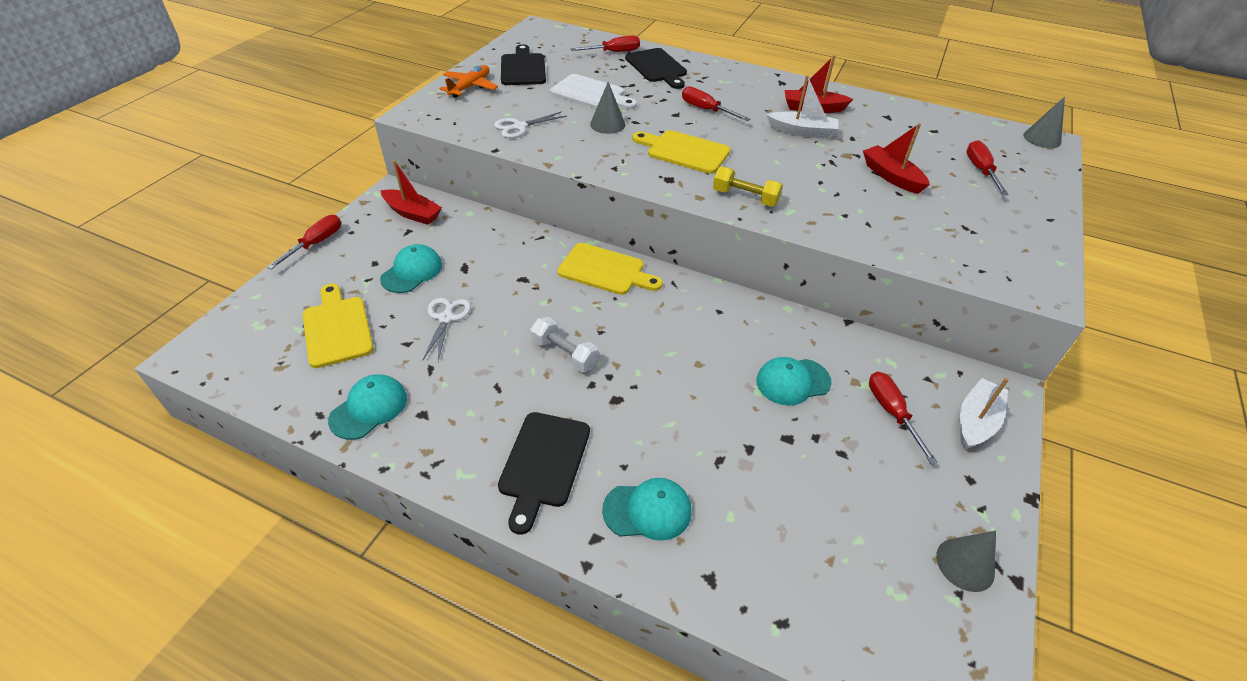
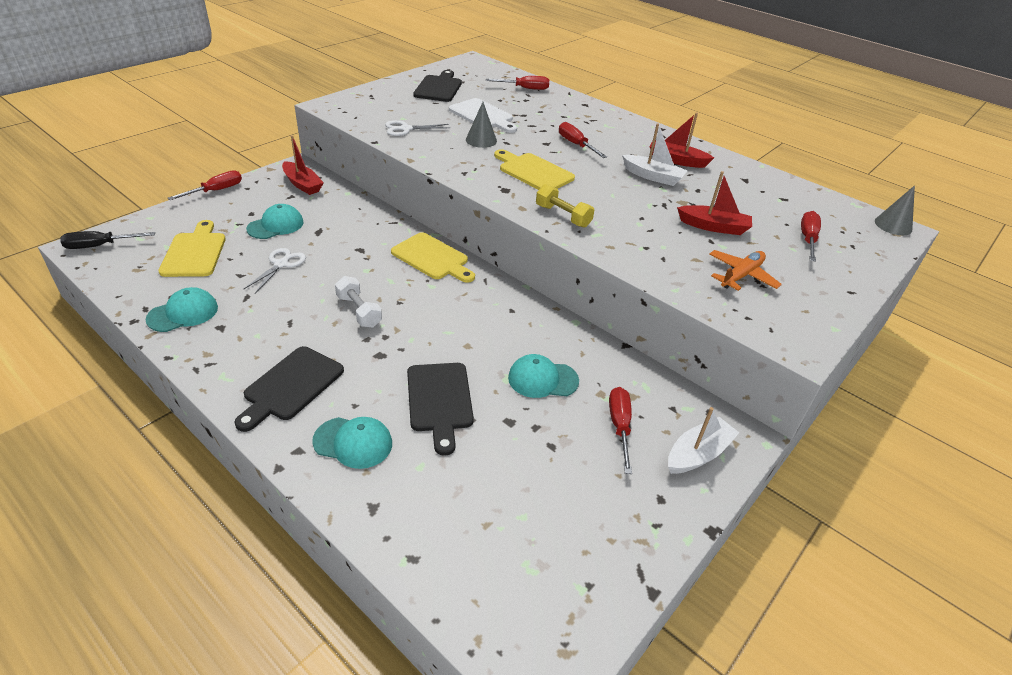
camera: 15 degrees right, 5 degrees down
orange plane [439,65,498,98] -> orange plane moved to [709,250,782,291]
black cutting board [625,48,687,89] -> black cutting board moved to [407,363,474,456]
red boat [863,123,930,194] -> red boat turned 120 degrees clockwise [677,171,752,235]
grey cone [936,531,996,592] -> none
none -> black screwdriver [60,231,155,249]

